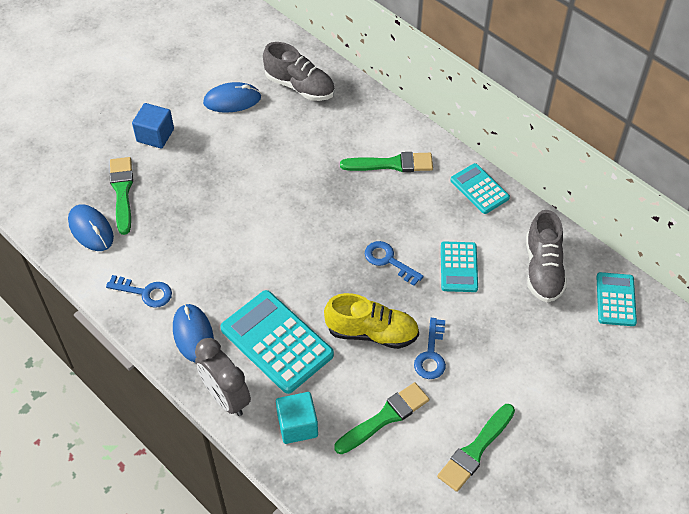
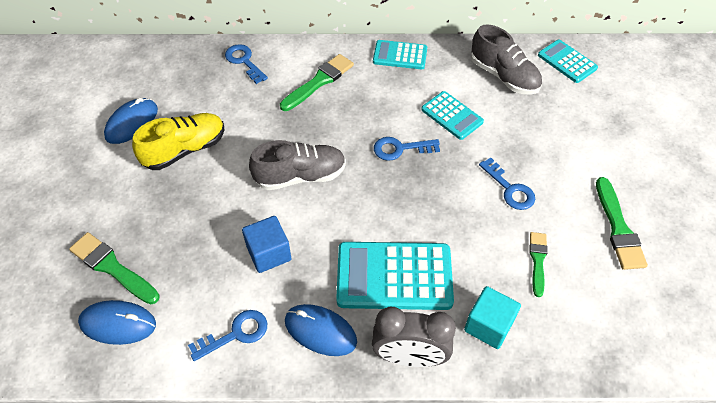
camera: 45 degrees left, 0 degrees up
blue cube [132,103,174,149] -> blue cube moved to [242,216,291,273]
grey shoe [263,42,335,101] -> grey shoe moved to [249,140,346,190]
yellow shoe [324,293,419,349] -> yellow shoe moved to [132,113,225,170]
green brush [334,382,429,454] -> green brush [529,232,548,297], size x0.64
none -> blue key [225,44,268,84]

